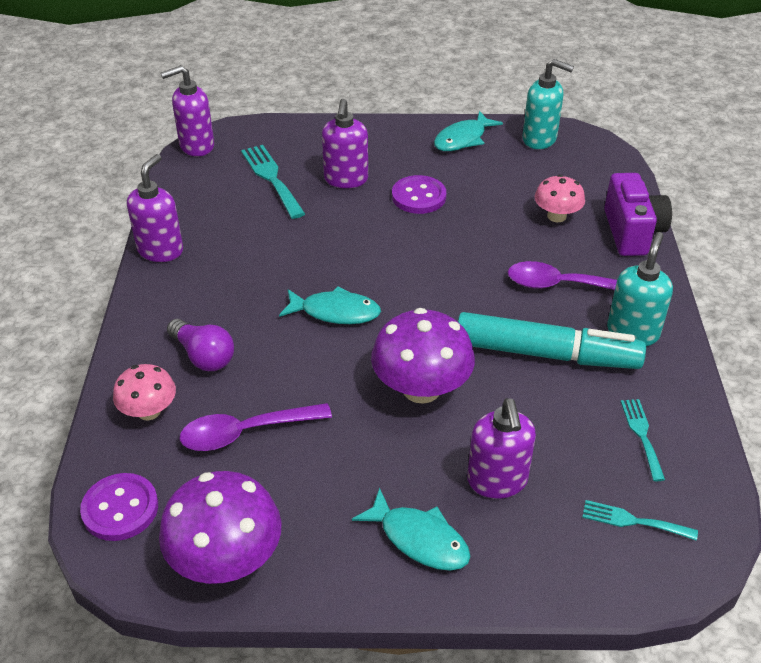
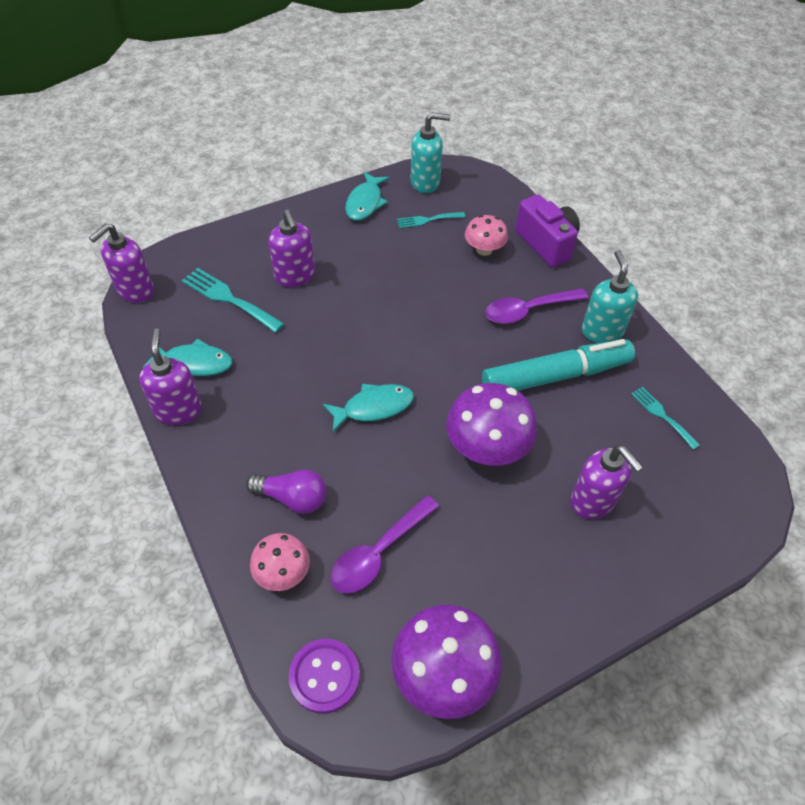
camera: 30 degrees left, 10 degrees up
turquoise fish [352,487,471,571] -> turquoise fish moved to [142,339,233,376]
purple button [392,175,446,214] -> none
turquoise fork [582,500,698,541] -> turquoise fork moved to [397,212,465,228]

